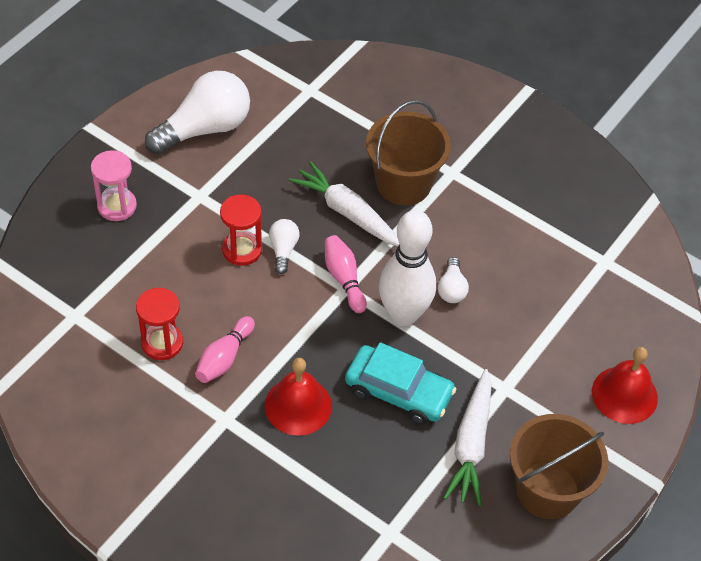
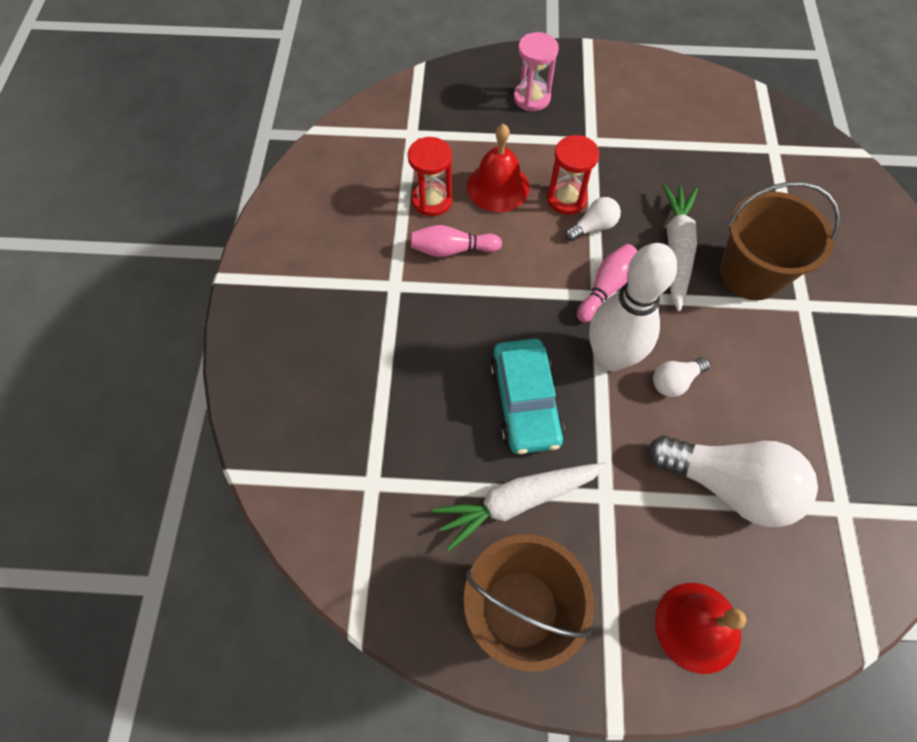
camera: 60 degrees right, 10 degrees up
white light bulb [145,71,250,155] -> white light bulb moved to [648,435,818,527]
red bell [265,358,332,436] -> red bell moved to [467,124,530,212]

